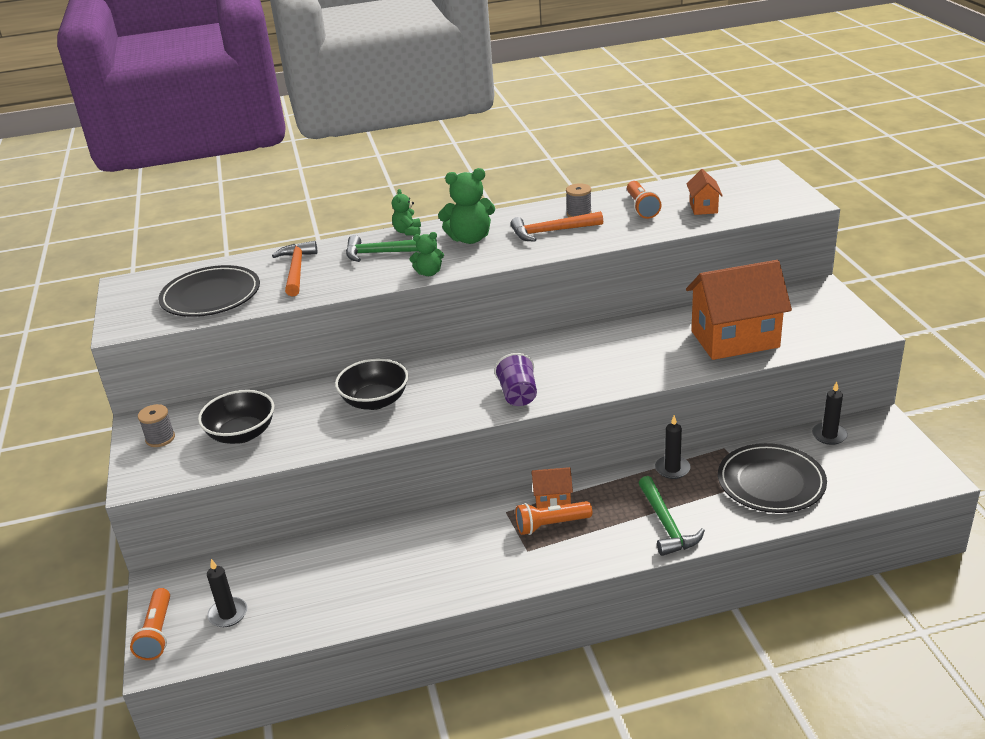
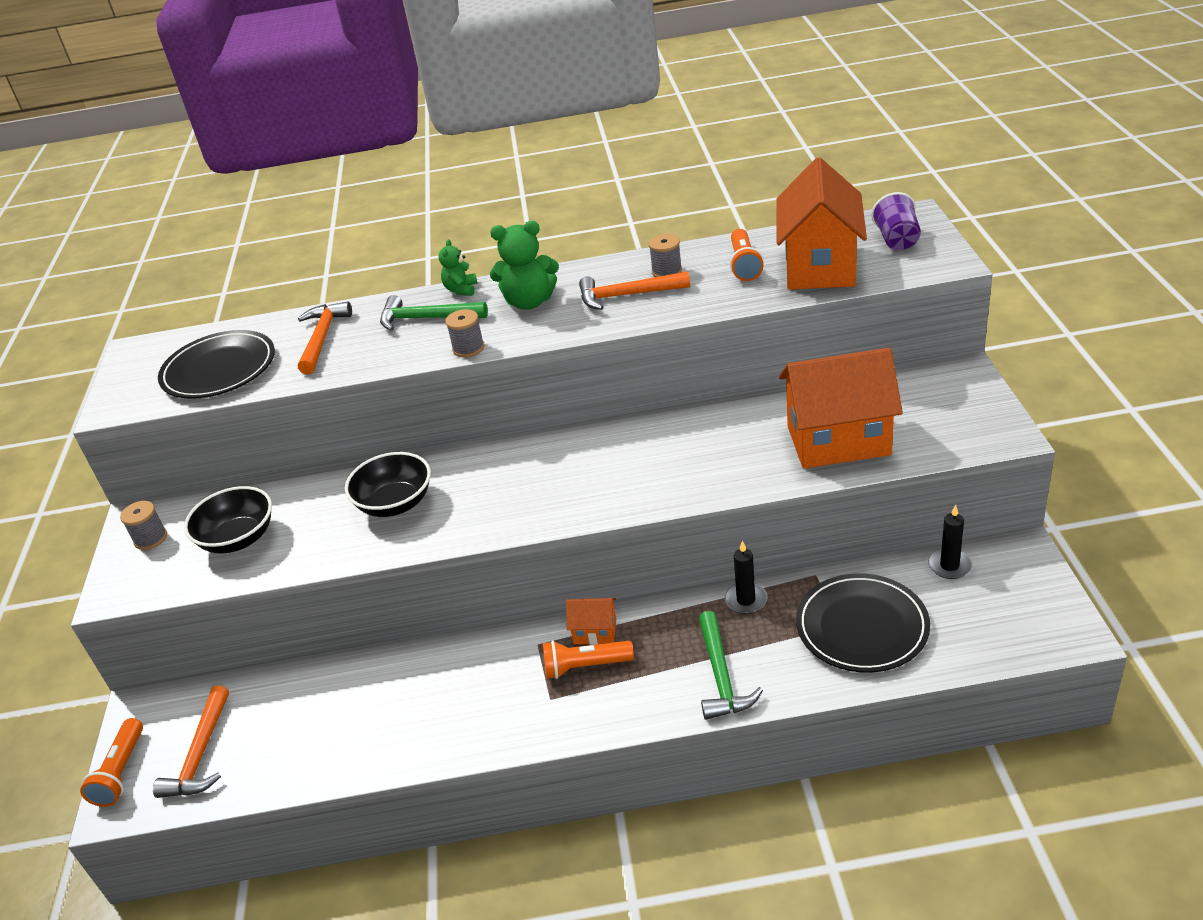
camera: 10 degrees right, 5 degrees up
black candle [207,559,247,627] -> orange hammer [153,685,229,798]
green teddy bear [409,232,444,276] -> grey spool [445,309,485,357]
purple cup [494,353,537,406] -> purple cup moved to [871,192,921,250]
orange house [687,169,723,215] -> orange house [776,158,867,290], size x2.23

